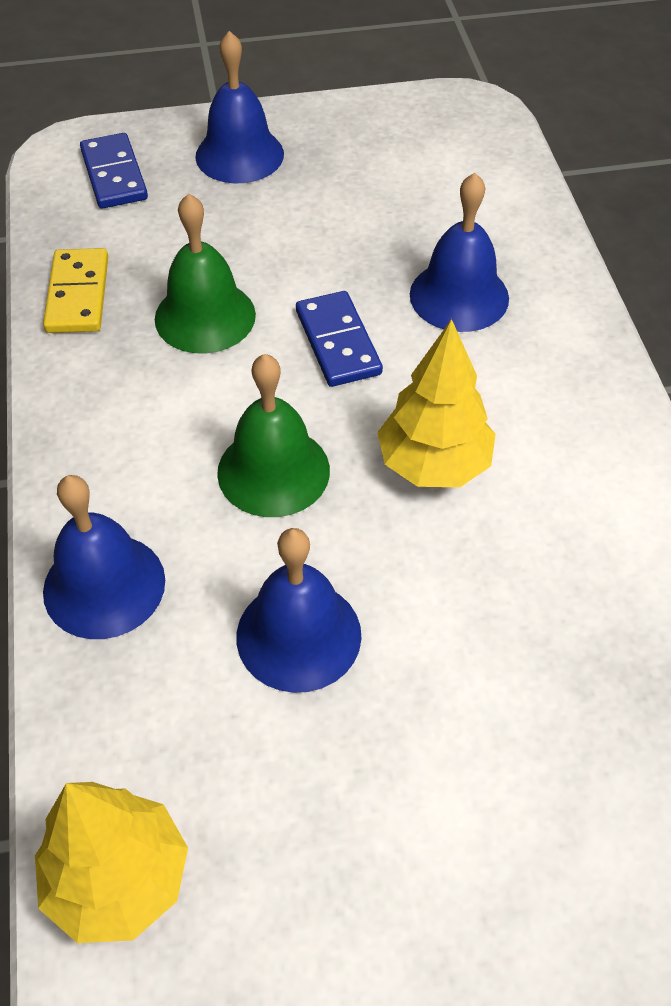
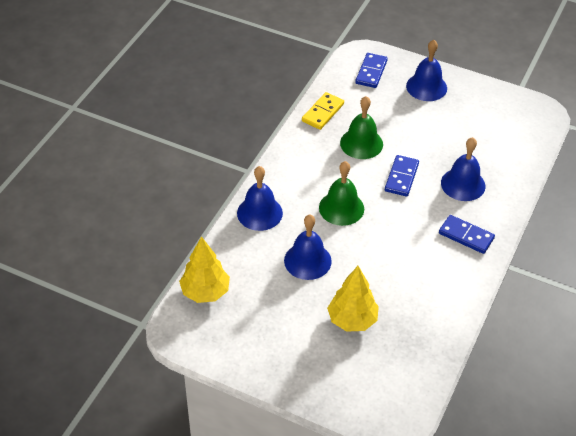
camera: 35 degrees right, 5 degrees down
yellow tree [377,319,496,487] -> yellow tree moved to [327,266,379,332]
none -> blue domino [439,215,495,254]

